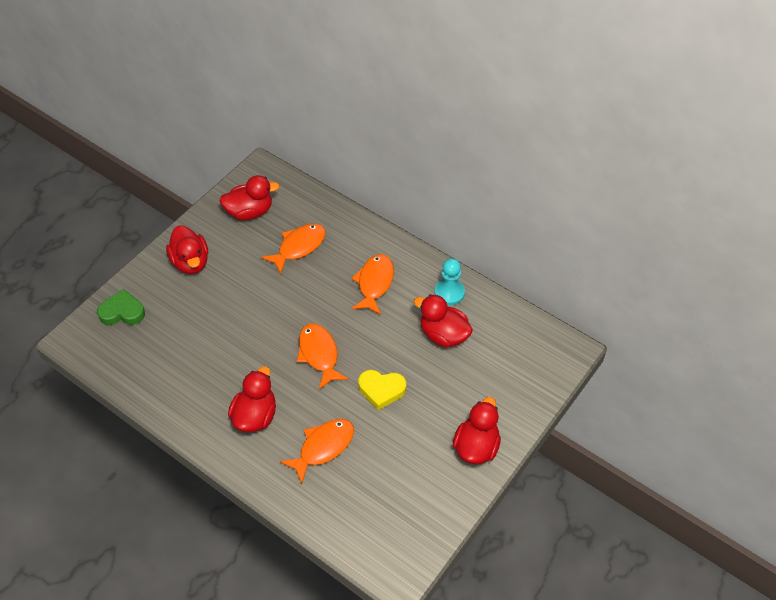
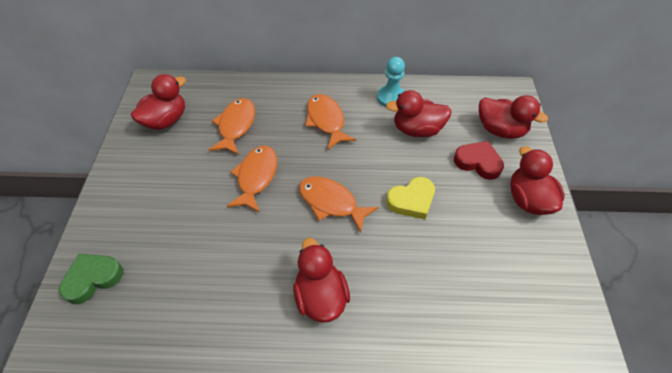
camera: 35 degrees left, 0 degrees up
red duck [166,225,208,274] -> red duck moved to [479,95,548,139]
orange fish [280,419,354,484] -> orange fish moved to [227,146,277,213]
none -> red heart [454,141,504,180]

